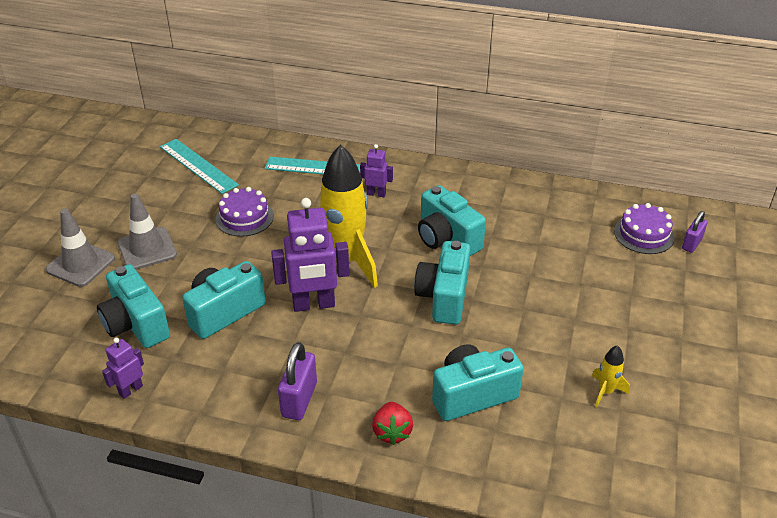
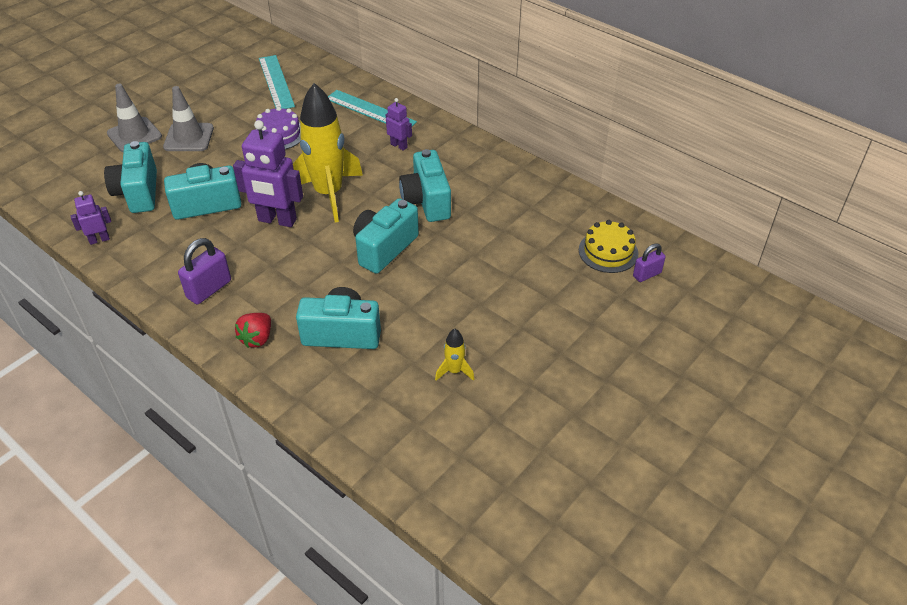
camera: 25 degrees right, 5 degrees up
purple cake [614,203,675,254] -> yellow cake [579,220,638,273]

